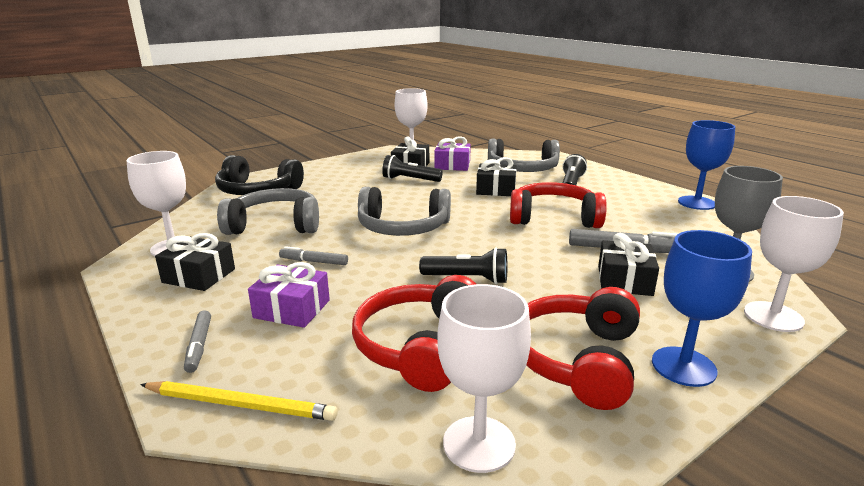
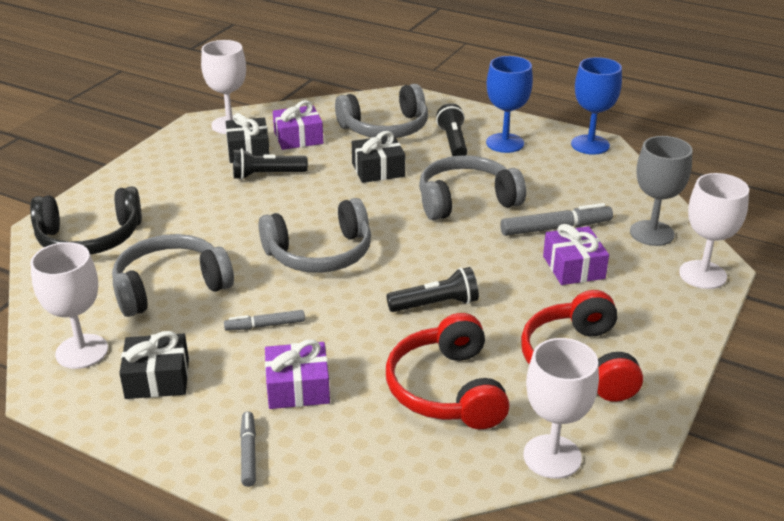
camera: 25 degrees left, 10 degrees up
yellow pencil [140,381,337,421] -> none
grey marker [184,310,211,373] -> grey marker turned 150 degrees counterclockwise [240,411,256,487]
red headphones [510,182,607,228] -> grey headphones [419,155,526,220]
black gift [598,233,659,296] -> purple gift [543,224,609,285]
blue goblet [652,230,752,387] -> blue goblet moved to [486,56,533,153]

